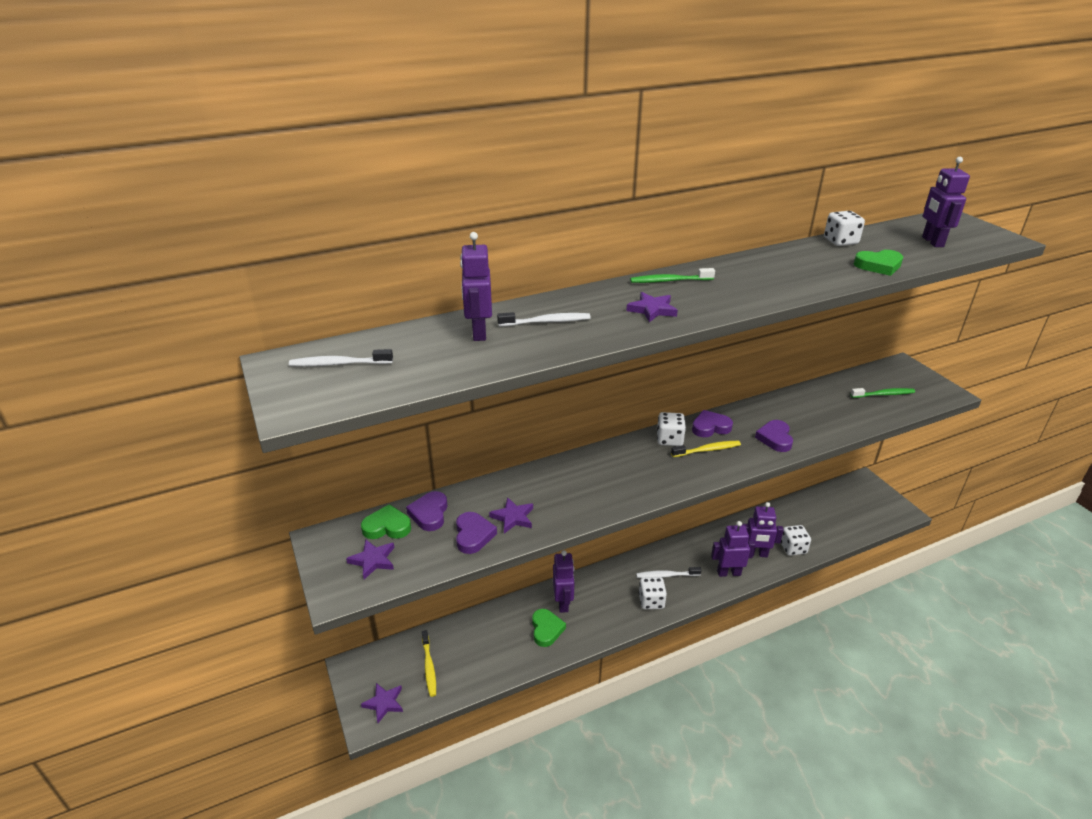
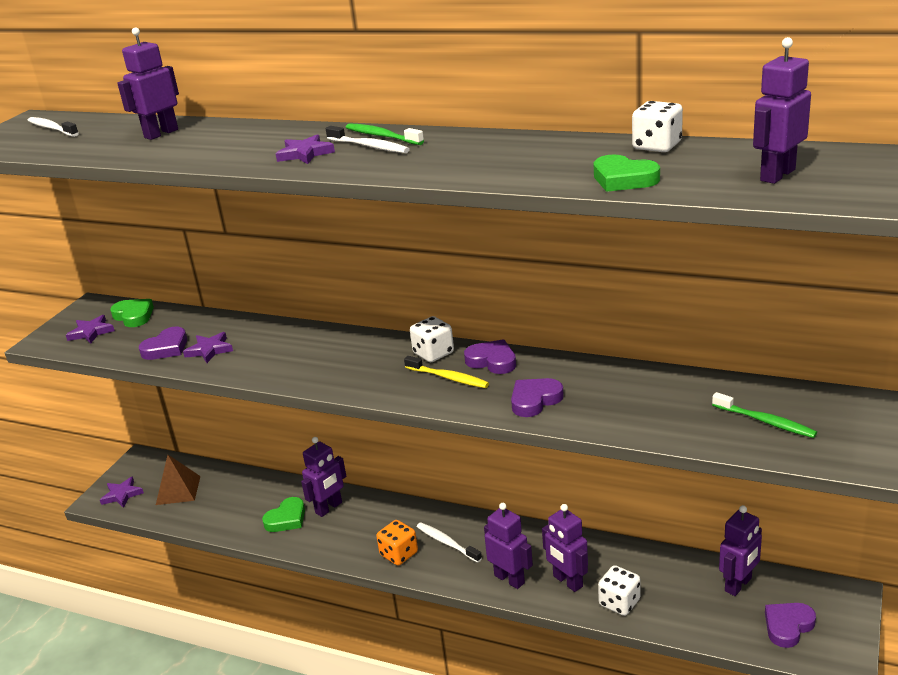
camera: 50 degrees right, 5 degrees down
purple heart [406,491,448,531] -> purple heart moved to [765,603,816,648]
yellow toothbrush [422,630,436,697] -> brown pyramid [156,455,201,505]
white toothbrush [497,312,591,327] -> white toothbrush moved to [326,126,410,153]
white dice [639,577,667,609] -> orange dice [376,520,418,566]
none -> purple robot [719,505,762,596]

